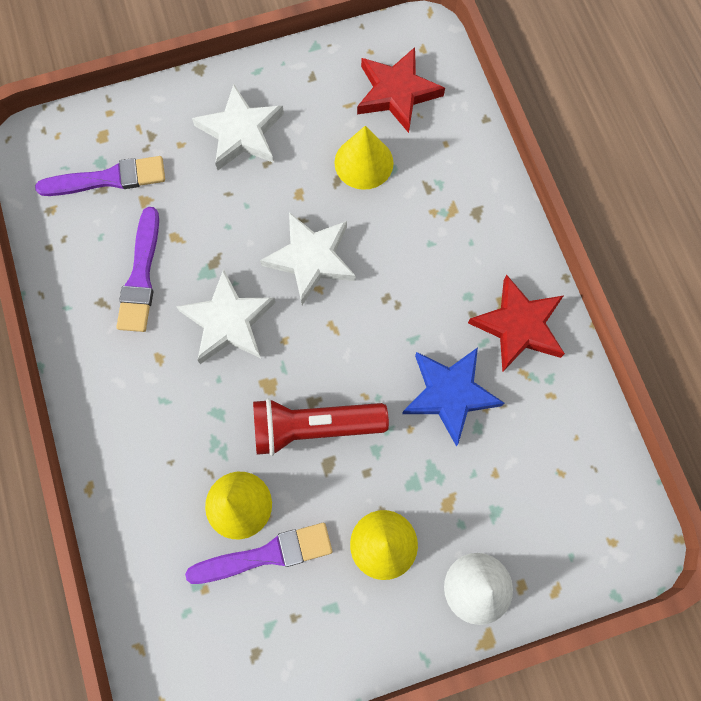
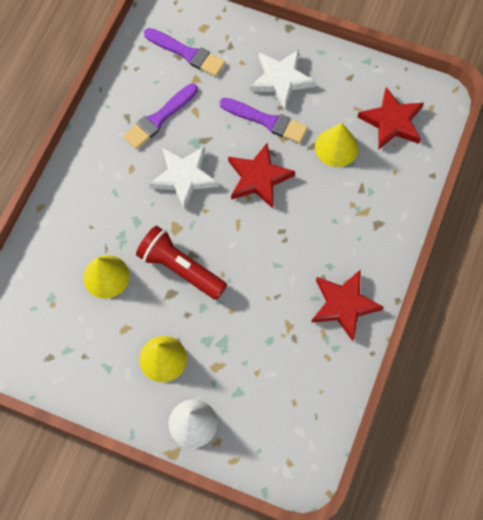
camera: 40 degrees right, 5 degrees down
purple brush [185,523,332,584] -> purple brush moved to [219,98,308,143]
white star [260,212,356,305] -> red star [228,143,295,209]
blue star [402,347,504,446] -> none

